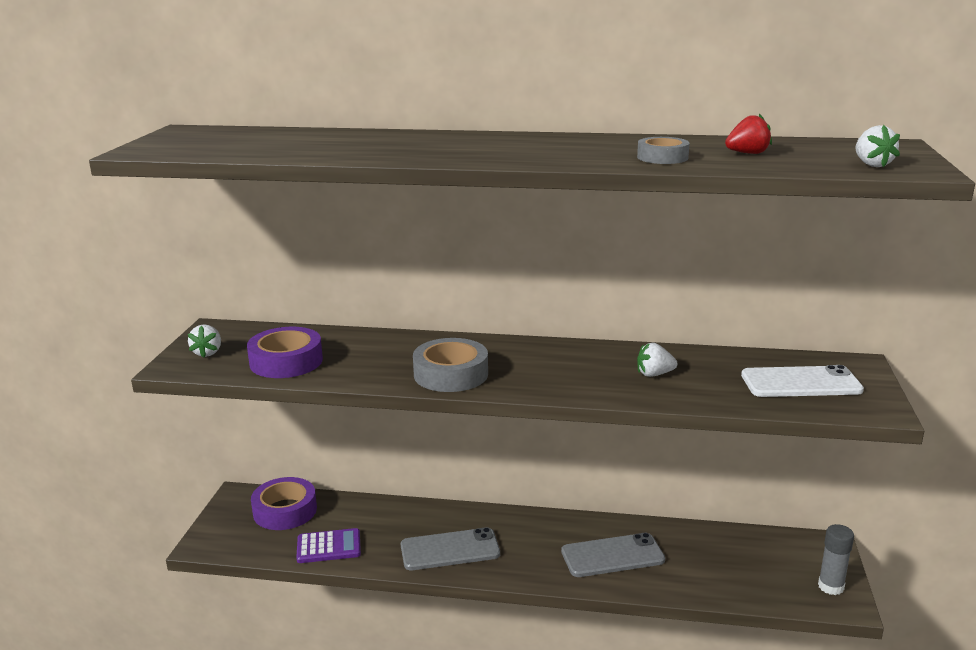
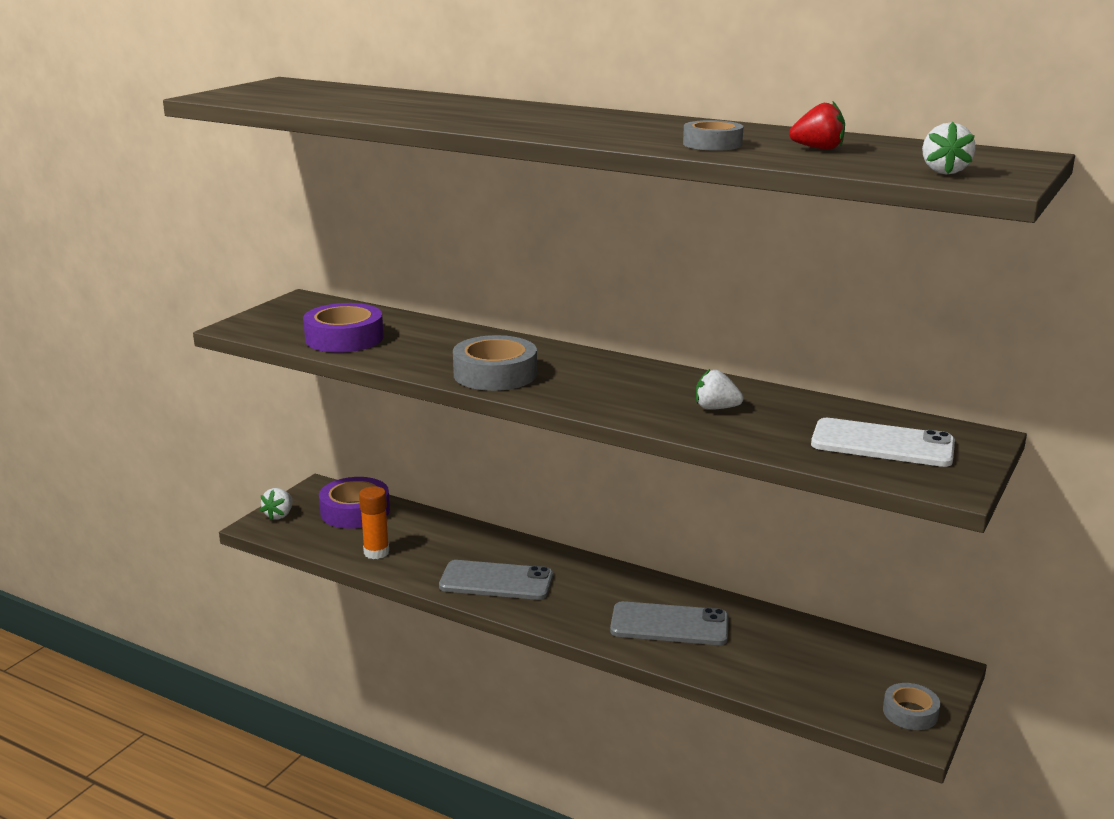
camera: 20 degrees right, 0 degrees up
white strawberry [188,324,221,358] -> white strawberry moved to [260,488,293,520]
purple calculator [296,528,361,563] -> orange glue stick [359,486,389,559]
grey glue stick [818,524,854,595] -> grey tape [883,683,940,730]

